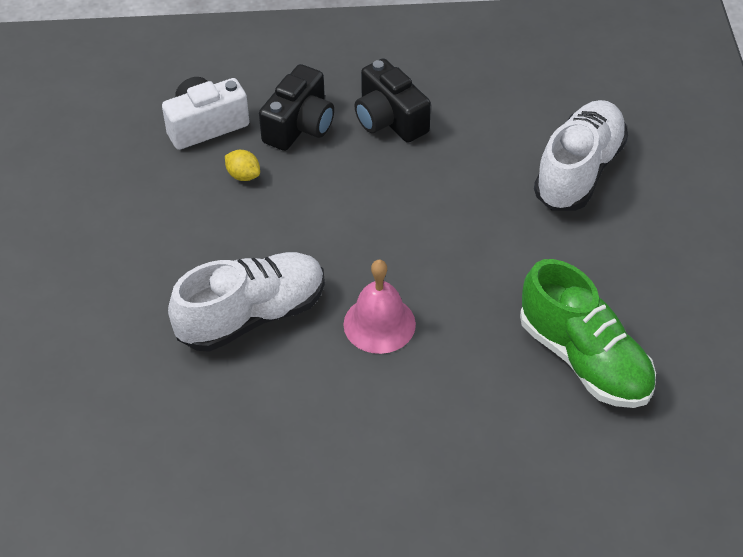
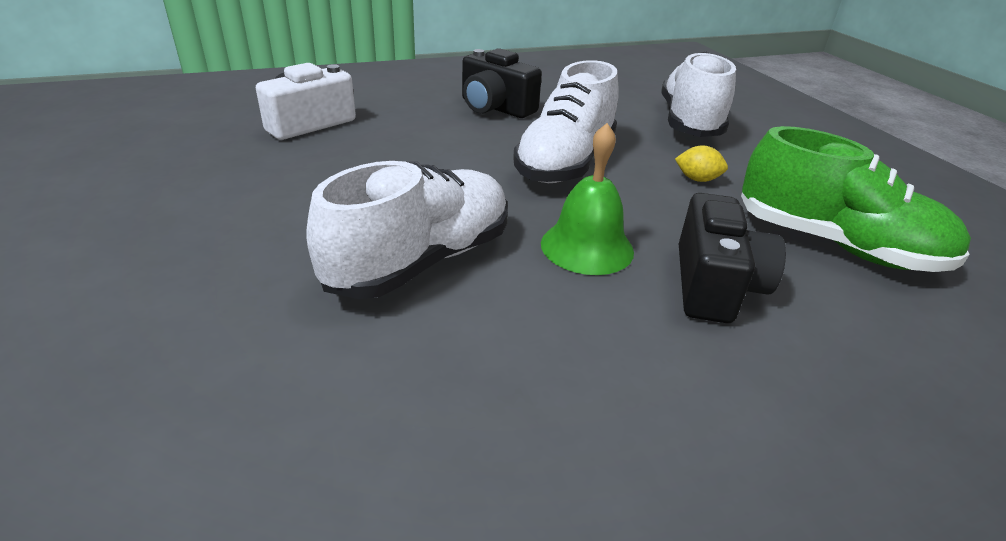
camera: 20 degrees left, 15 degrees down
yellow lemon [225,150,260,181] -> yellow lemon moved to [675,146,728,182]
black camera [259,64,334,151] -> black camera moved to [679,193,786,323]
pink bell [344,260,416,354] -> green bell [541,123,634,275]
none -> white shoe [513,60,619,183]

